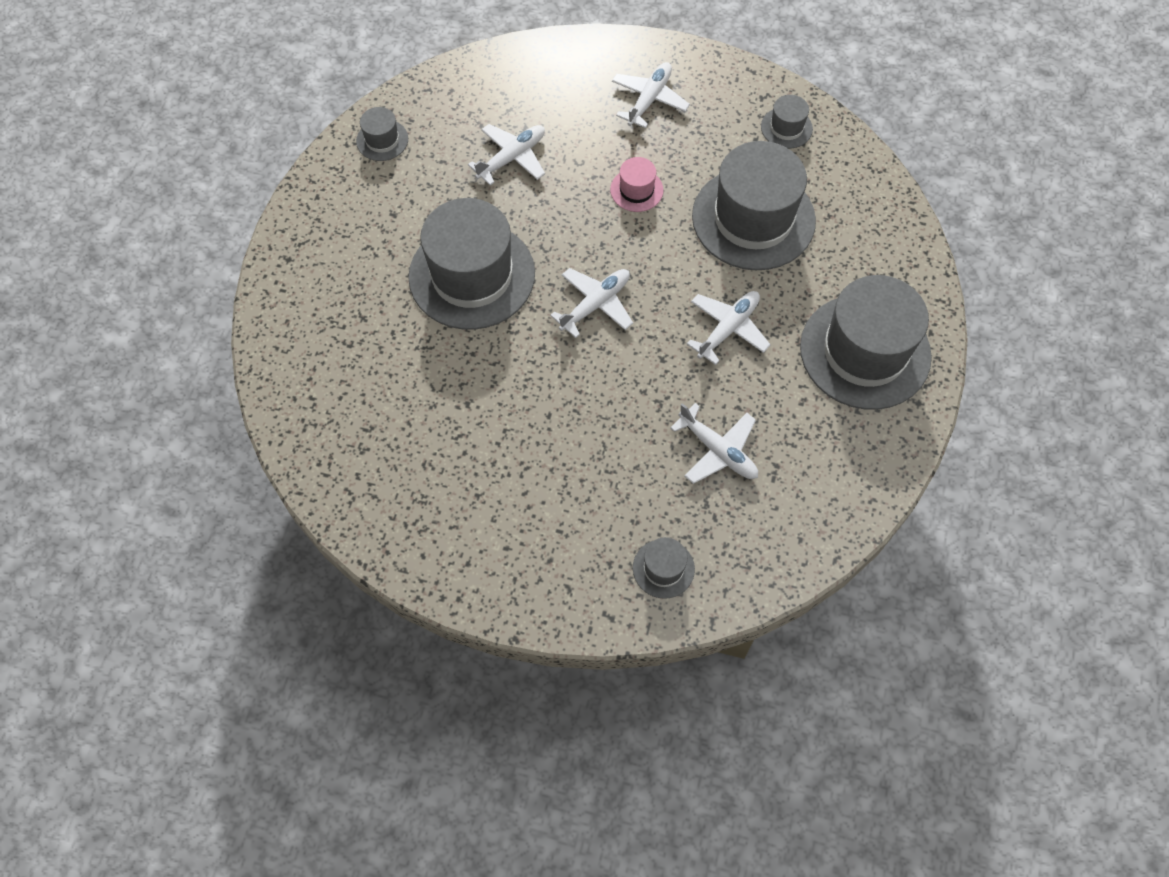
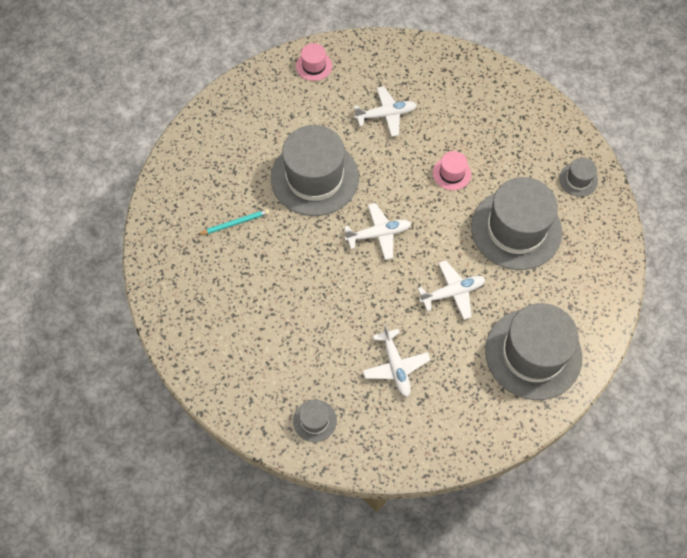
camera: 30 degrees right, 0 degrees up
grey hat [356,107,408,161] -> pink hat [296,43,332,81]
white plane [612,62,690,128] -> none
none -> turquoise pencil [198,209,270,235]

